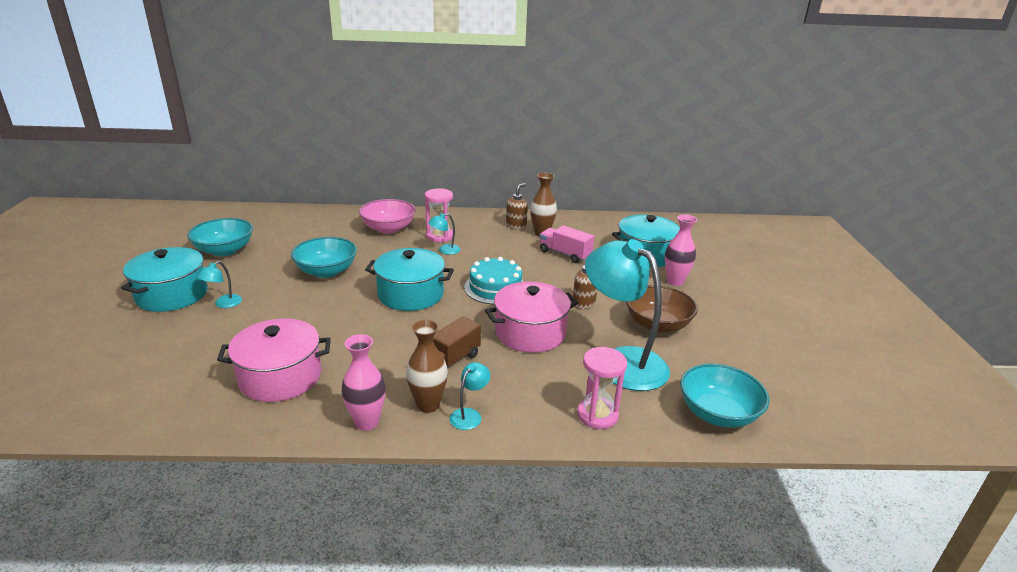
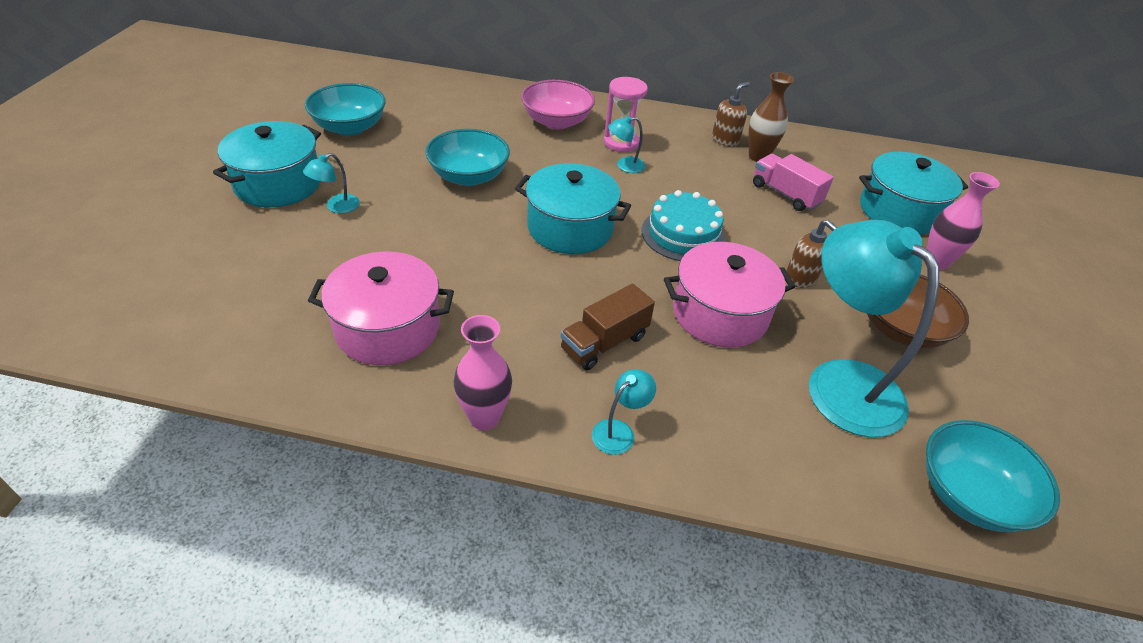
camera: 10 degrees right, 15 degrees up
brown vase [406,320,448,413] -> none
pink hourglass [577,347,627,429] -> none

